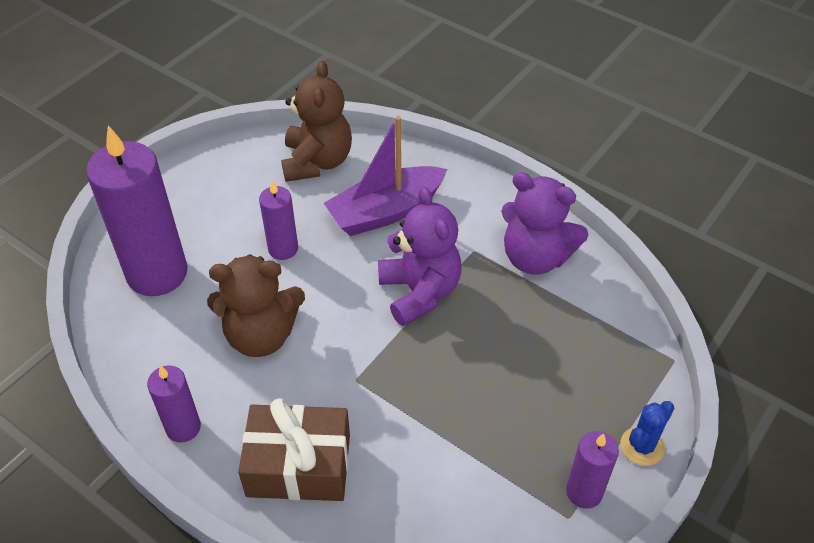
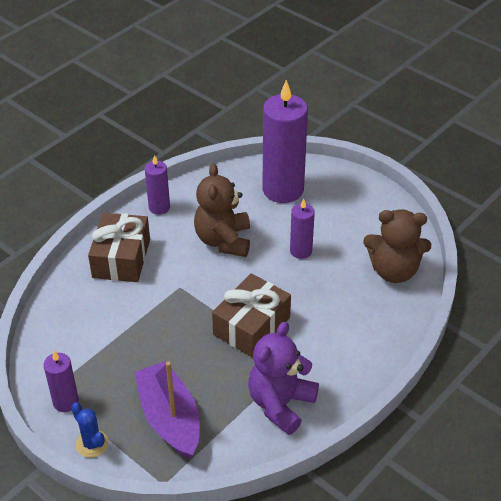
camera: 95 degrees right, 5 degrees down
purple boat [324,116,447,236] -> purple boat moved to [134,361,200,459]
purple teddy bear [378,186,462,326] -> brown gift [212,273,291,358]

